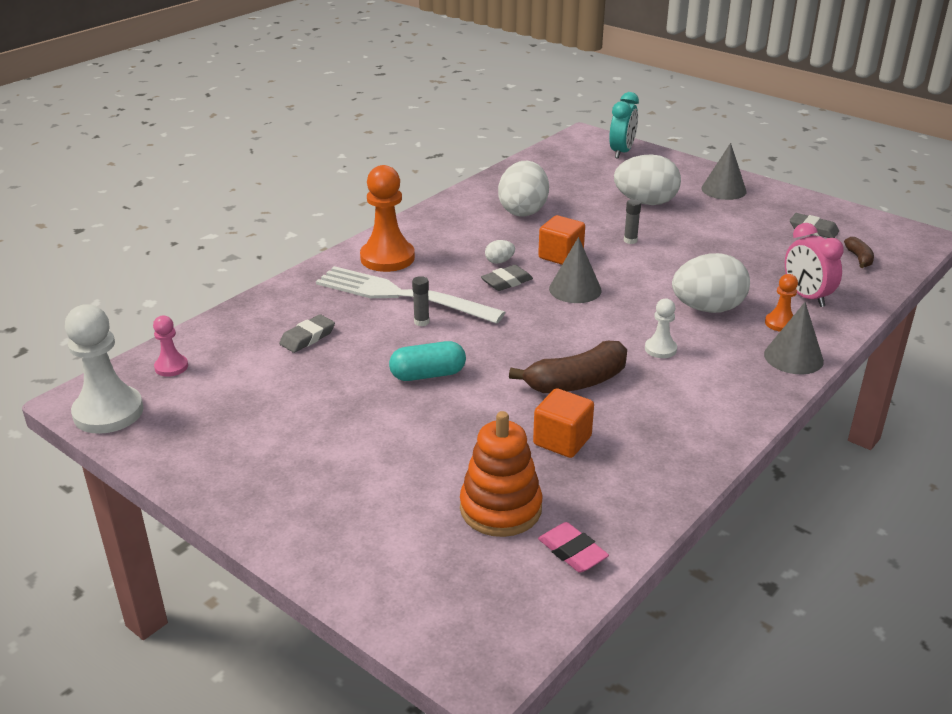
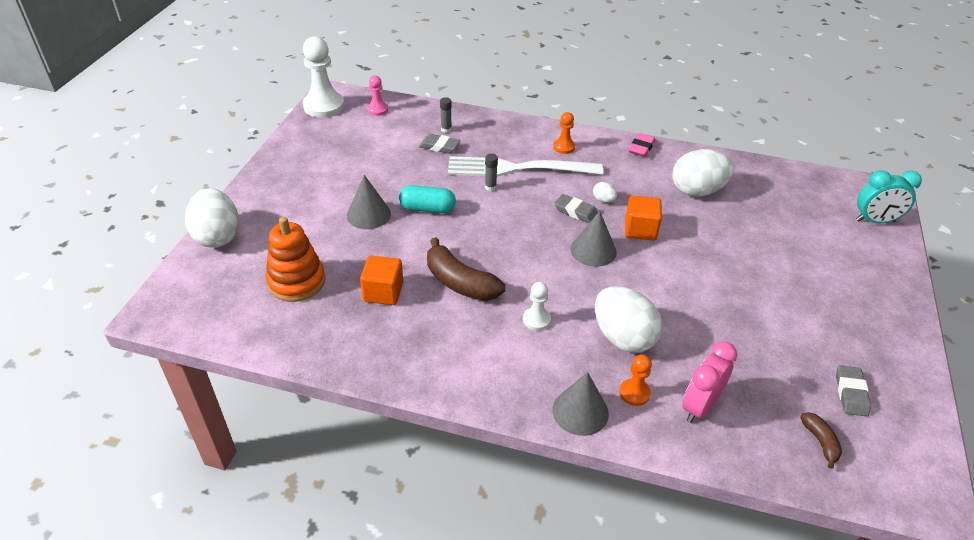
camera: 65 degrees right, 10 degrees up
white fork [316,266,505,324] -> white fork turned 90 degrees counterclockwise [448,156,603,176]
orange pawn [360,165,415,272] -> orange pawn [553,112,575,154], size x0.51
turquoise capsule [389,341,466,381] -> turquoise capsule turned 45 degrees counterclockwise [399,185,456,213]
pink eraser [538,522,609,573] -> pink eraser moved to [628,133,656,157]
white egg [614,154,681,205] -> white egg moved to [185,188,239,248]
grey glue stick [624,199,641,244] -> grey glue stick moved to [440,97,452,133]
grey cone [701,143,747,200] -> grey cone moved to [347,175,391,229]
brown banana [844,237,874,268] -> brown banana turned 75 degrees counterclockwise [800,412,842,469]

